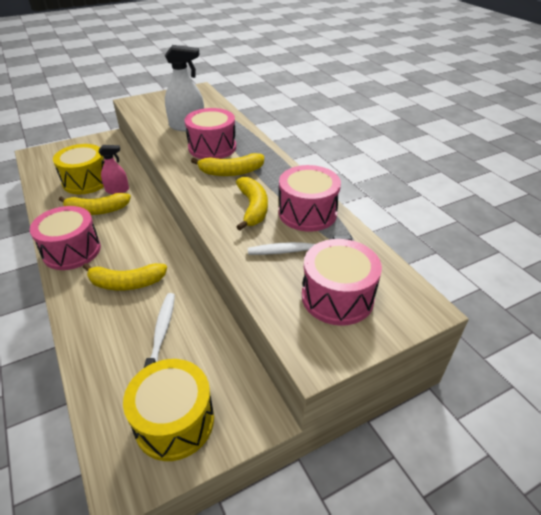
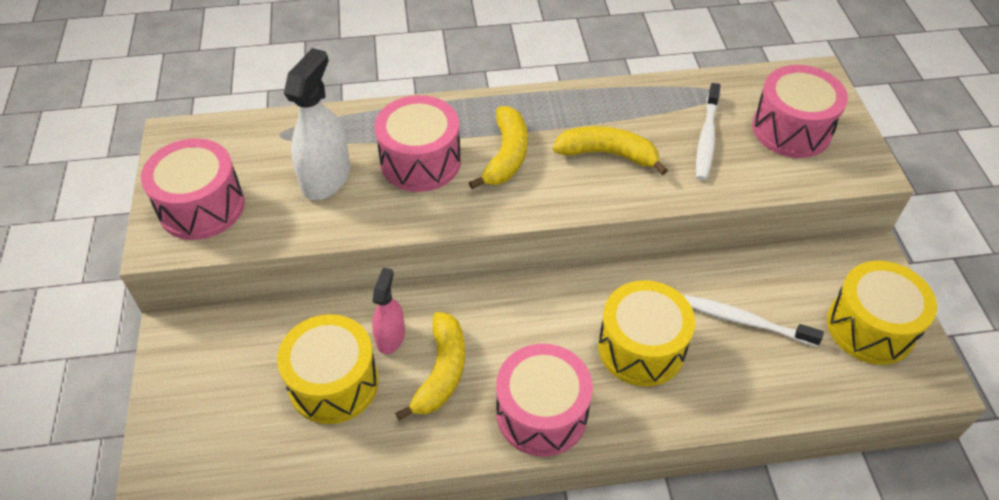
camera: 70 degrees left, 10 degrees up
yellow banana [83,263,167,290] -> yellow drum [598,280,695,387]
pink drum [279,165,341,232] -> pink drum moved to [141,138,245,240]

